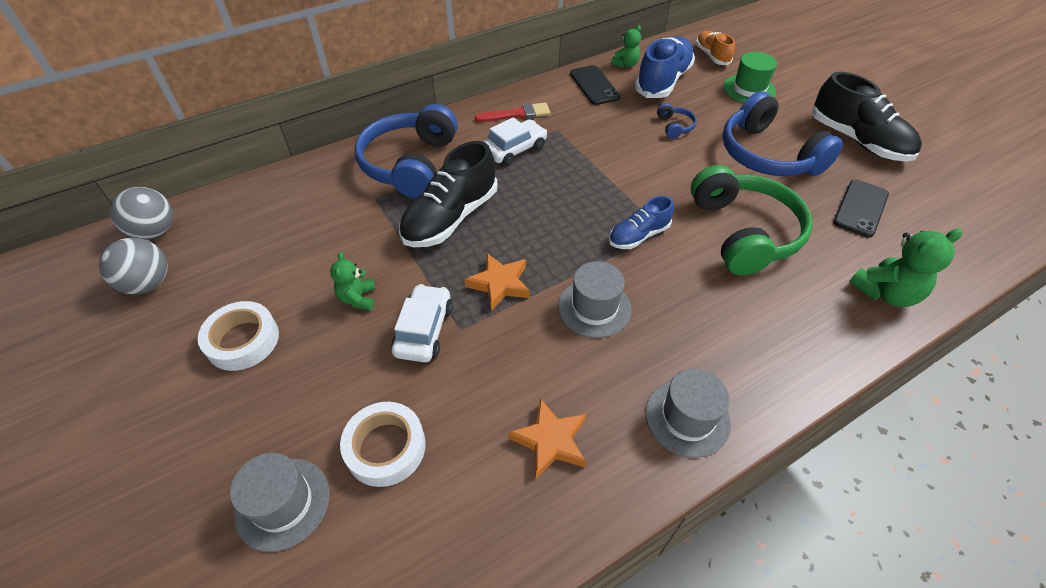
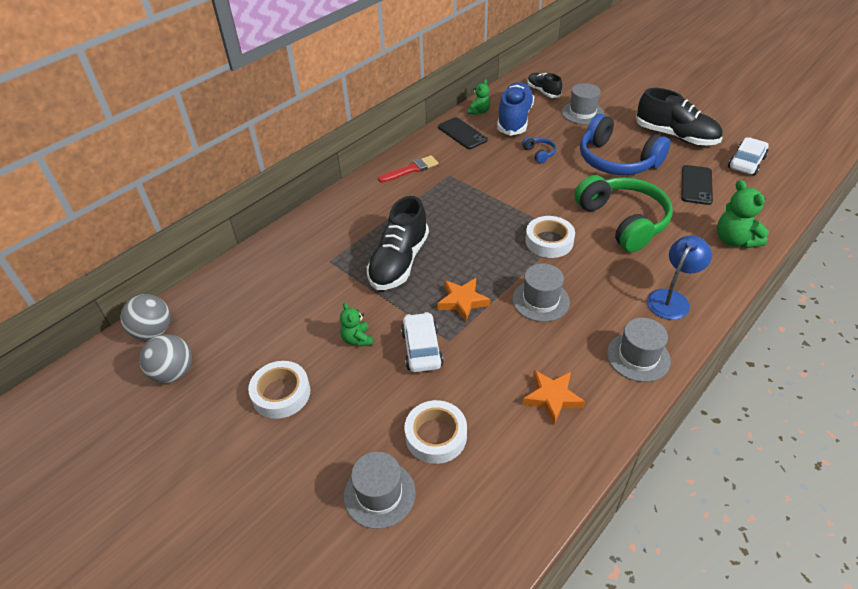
camera: 15 degrees left, 5 degrees down
blue headphones [355,104,458,199] -> none
white car [483,117,547,166] -> white car moved to [728,137,769,176]
blue shoe [609,196,674,249] -> white tape [525,216,575,258]
orange shoe [696,31,735,65] -> black shoe [527,73,562,98]
green hat [723,52,777,103] -> grey hat [562,83,604,124]
green teddy bear [849,228,962,307] -> green teddy bear turned 105 degrees clockwise [717,180,769,249]
none -> blue lamp [647,235,712,320]

